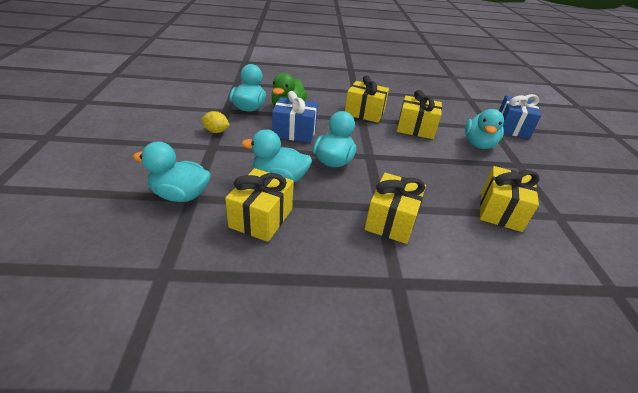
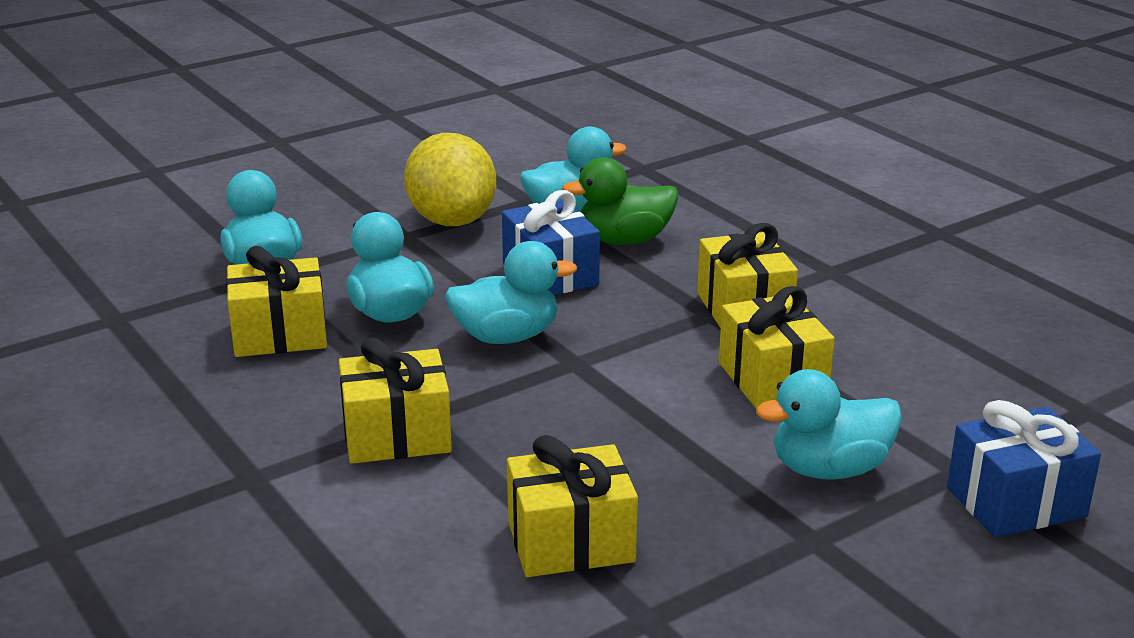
camera: 60 degrees right, 10 degrees down
yellow lemon [201,111,229,133] -> yellow lemon [404,133,496,226], size x2.20

